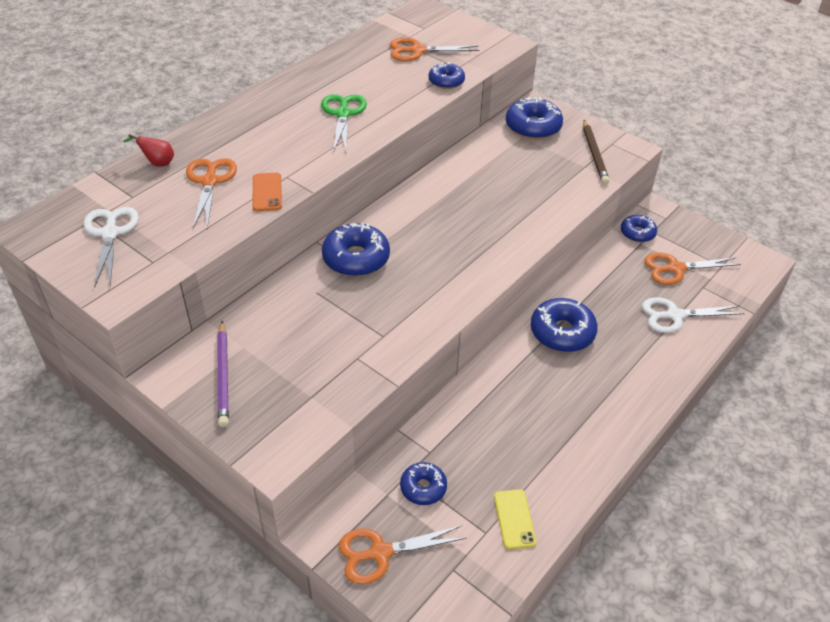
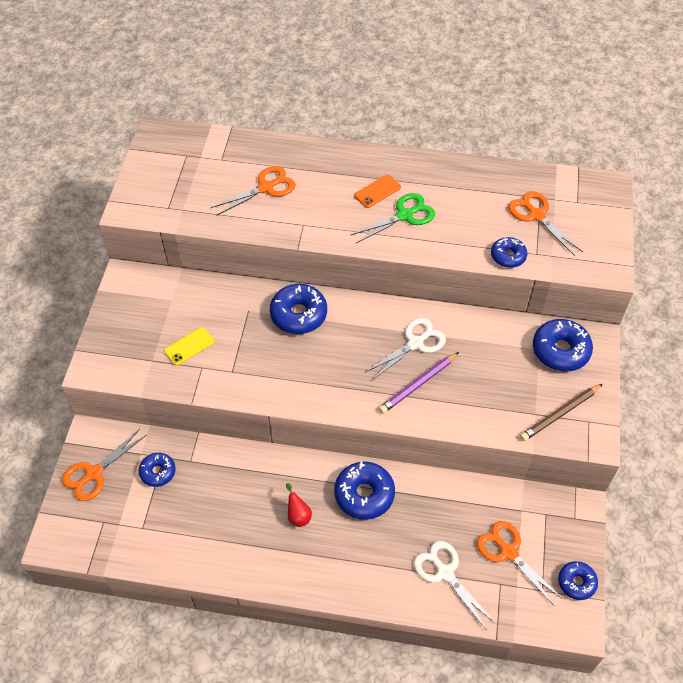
camera: 60 degrees right, 10 degrees up
white scissors [83,207,139,288] -> white scissors moved to [364,318,446,380]
red pear [123,134,174,167] -> red pear moved to [286,483,312,527]
purple pencil [217,321,229,427] -> purple pencil moved to [379,352,459,414]
orange phone [252,173,282,211] -> orange phone moved to [354,175,401,208]
orange scissors [339,526,466,584] -> orange scissors turned 90 degrees counterclockwise [62,429,147,501]
yellow phone [494,489,536,549] -> yellow phone moved to [164,327,214,366]
blue donut [621,215,657,242] -> blue donut moved to [558,561,598,600]

